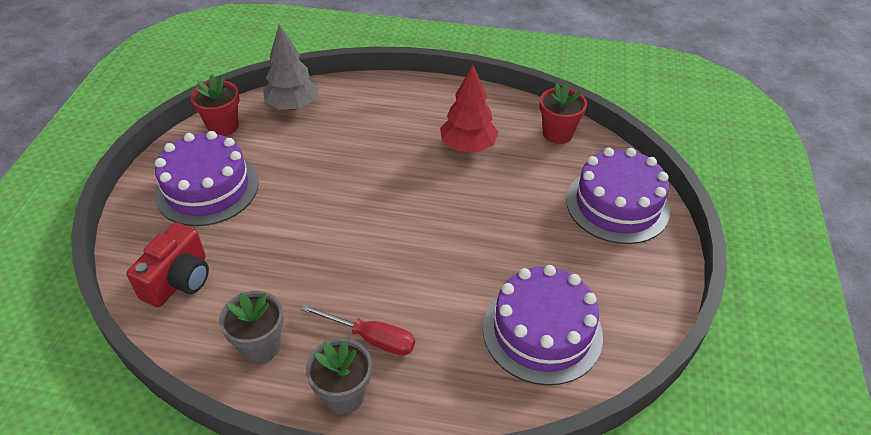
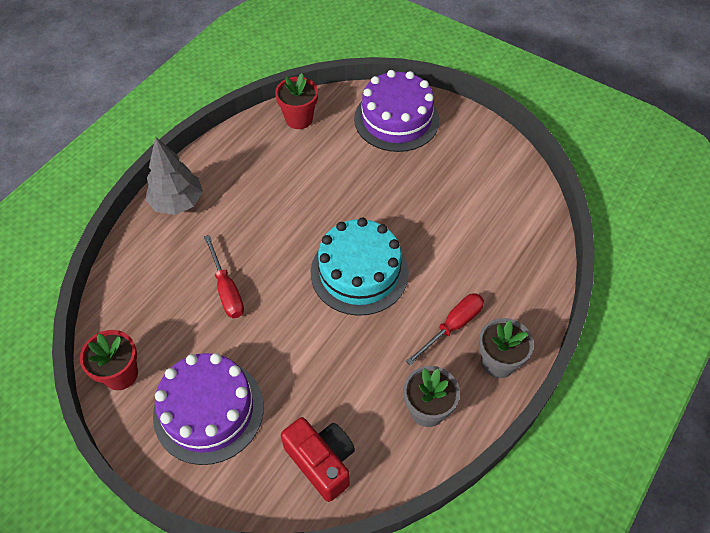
camera: 65 degrees left, 10 degrees up
grey tree [263,24,319,110] -> grey tree moved to [145,137,203,215]
red tree [440,65,498,153] -> none
purple cake [483,265,603,385] -> none
none -> red screwdriver [204,235,244,318]
none -> turquoise cake [311,218,409,316]

